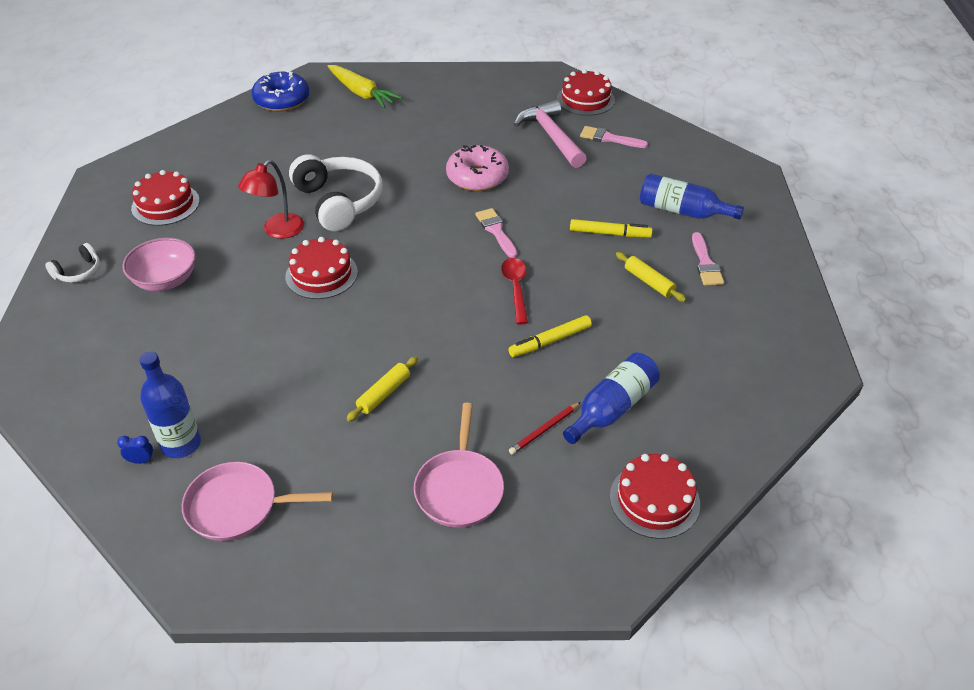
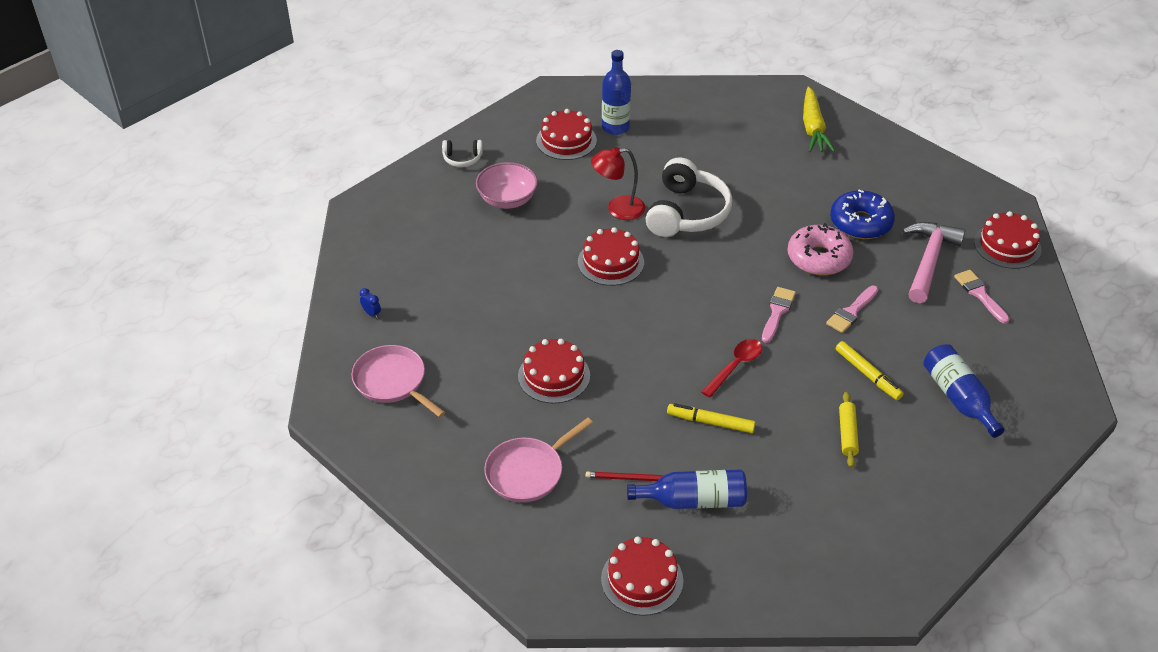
camera: 45 degrees right, 0 degrees up
blue bottle [139,351,201,458] -> blue bottle moved to [602,50,631,135]
blue donut [252,71,309,112] -> blue donut moved to [830,190,895,239]
yellow rolling pin [346,356,418,422] -> red cake [518,339,590,404]
pink brush [692,232,724,285] -> pink brush moved to [826,286,878,333]

